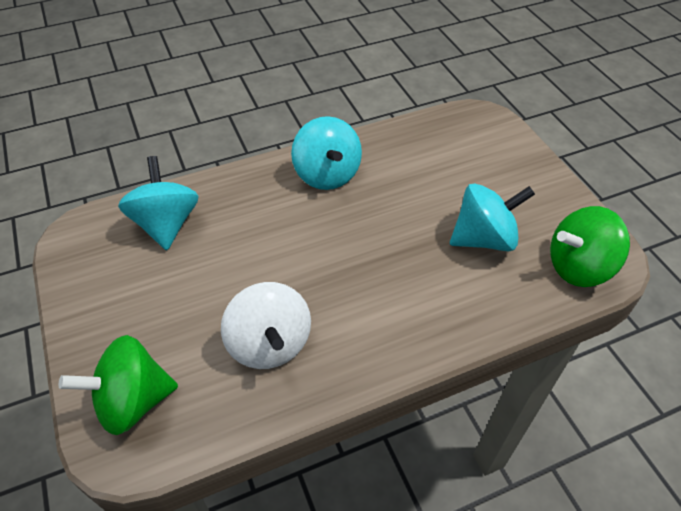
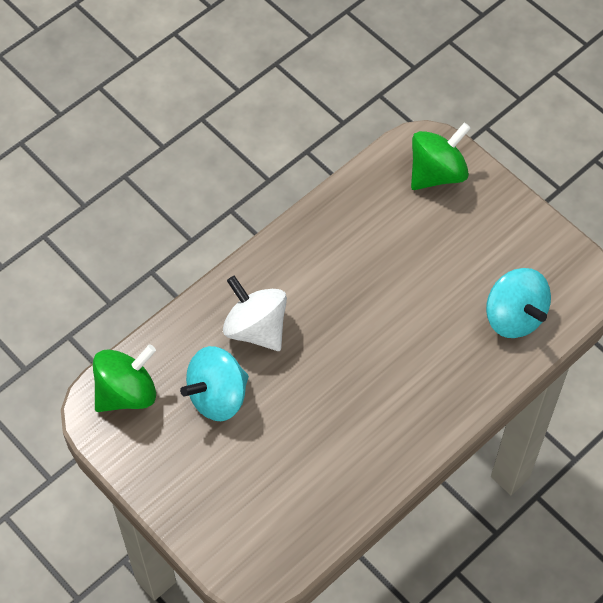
camera: 160 degrees right, 10 degrees up
white spinning top [221,282,311,369] -> white spinning top moved to [223,276,287,351]
turquoise spinning top [291,116,362,190] -> none

